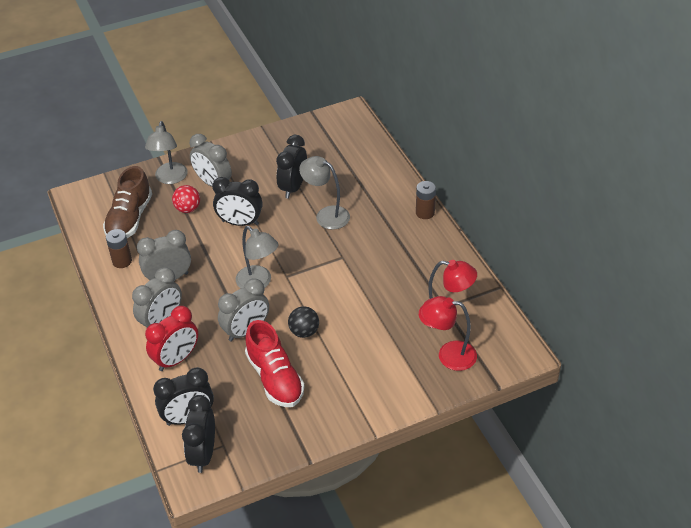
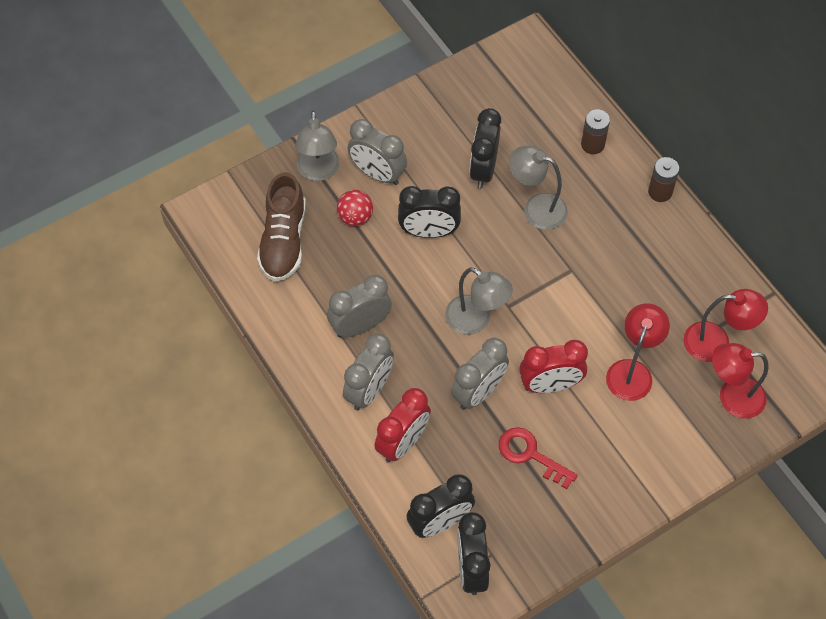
camera: 10 degrees left, 15 degrees up
brown battery [106,229,132,268] -> brown battery moved to [581,109,610,154]
red shoe [245,320,305,407] -> red key [499,427,578,489]
black ball [288,306,319,338] -> red clock [519,340,588,393]
none -> red lamp [606,303,670,401]

